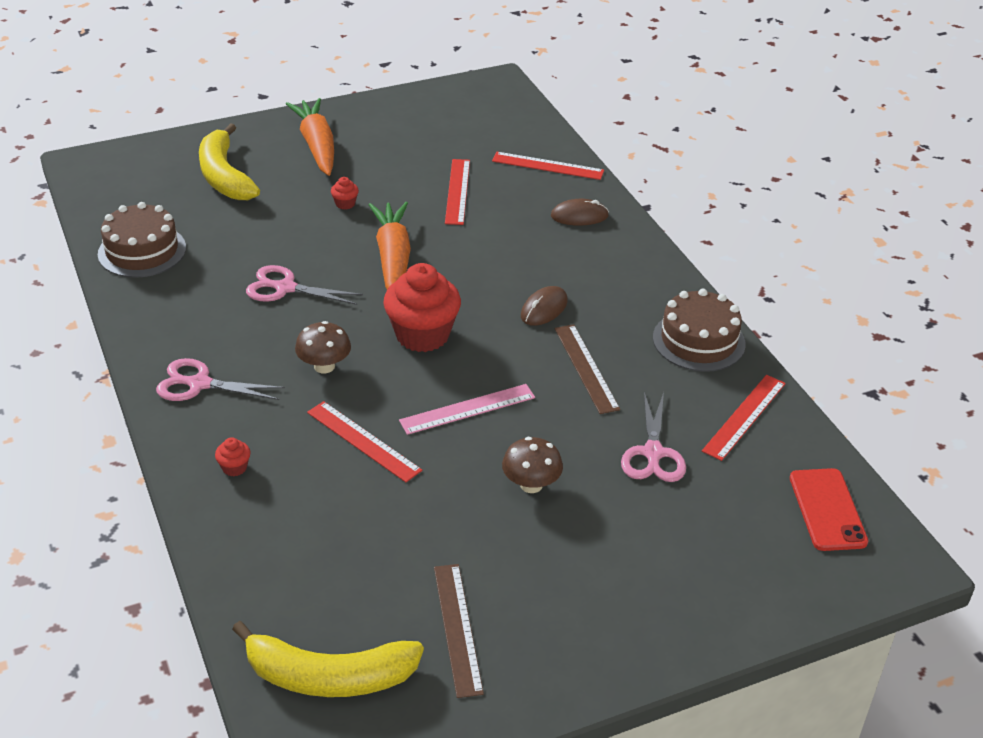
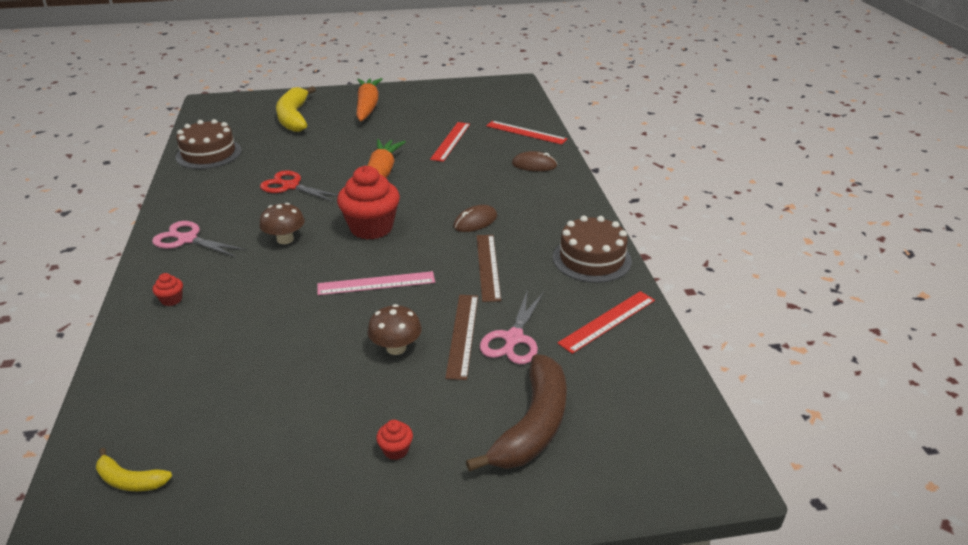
camera: 15 degrees right, 5 degrees down
yellow banana [232,621,424,697] -> yellow banana [96,448,172,491], size x0.50
pink scissors [246,265,363,305] -> red scissors [260,170,338,202]
red ruler [307,401,422,482] -> none
red cupcake [331,177,359,210] -> red cupcake moved to [376,420,413,460]
brown ruler [434,564,484,698] -> brown ruler moved to [445,295,478,380]
red phone [790,468,868,551] -> none
none -> brown banana [466,354,567,472]

